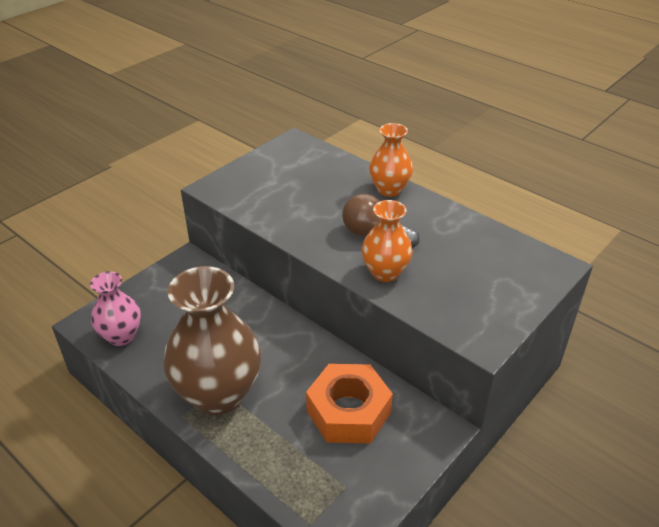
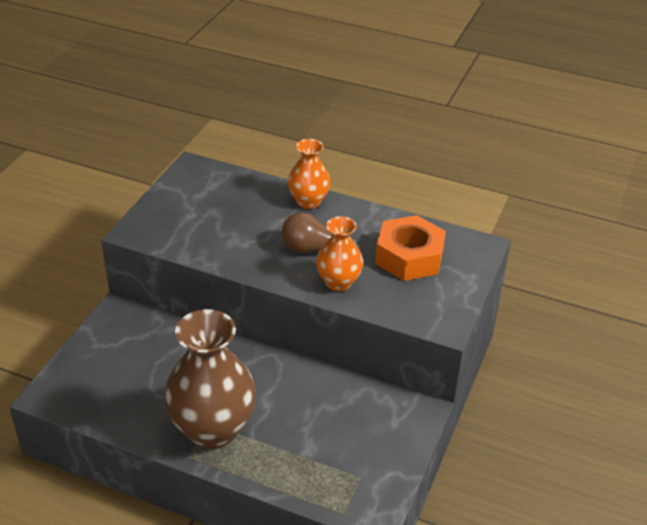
camera: 20 degrees left, 0 degrees up
pink vase [90,271,141,346] -> none
orange nut [306,364,393,443] -> orange nut moved to [375,215,446,281]

